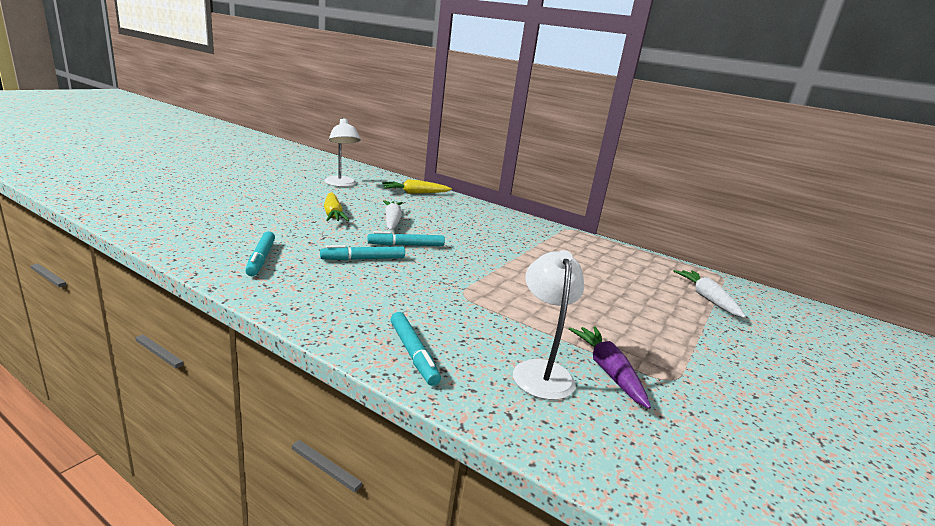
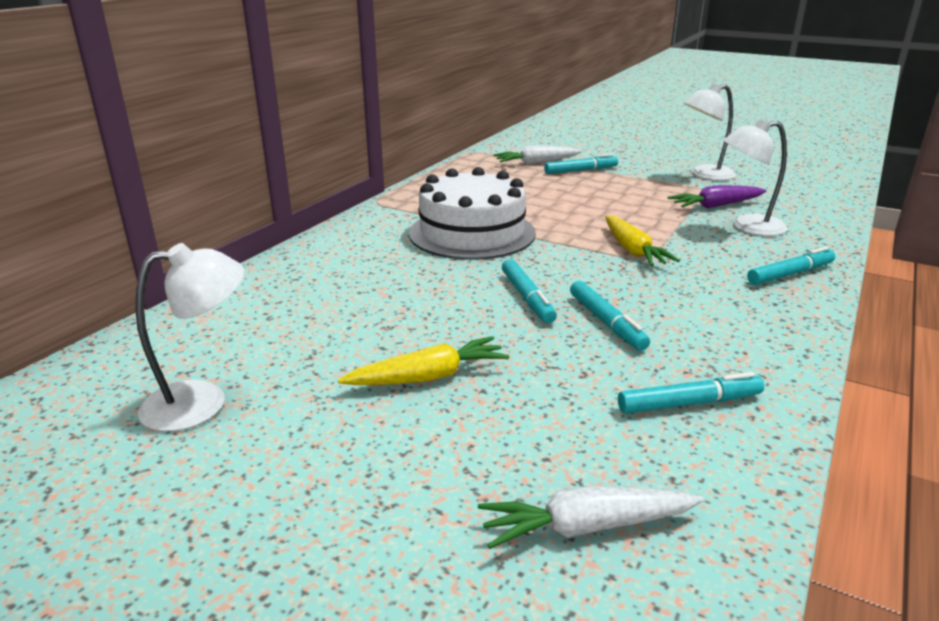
camera: 90 degrees left, 5 degrees up
yellow carrot [382,179,452,194] -> yellow carrot moved to [605,216,680,266]
white carrot [383,200,403,230] -> white carrot moved to [478,486,704,549]
none -> white cake [409,167,536,260]
none -> turquoise marker [544,154,618,174]
none -> white lamp [684,83,736,181]

